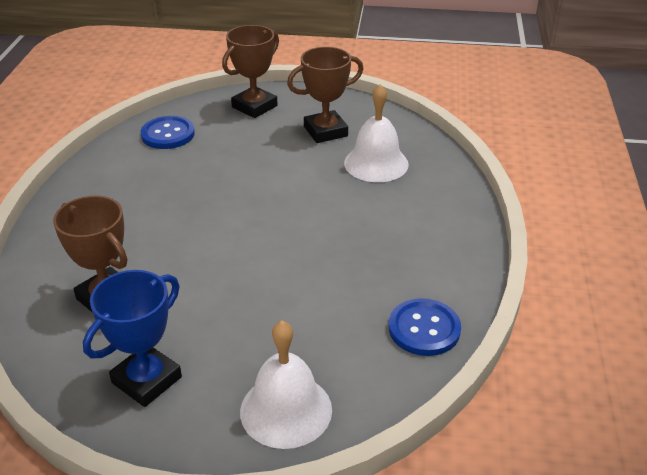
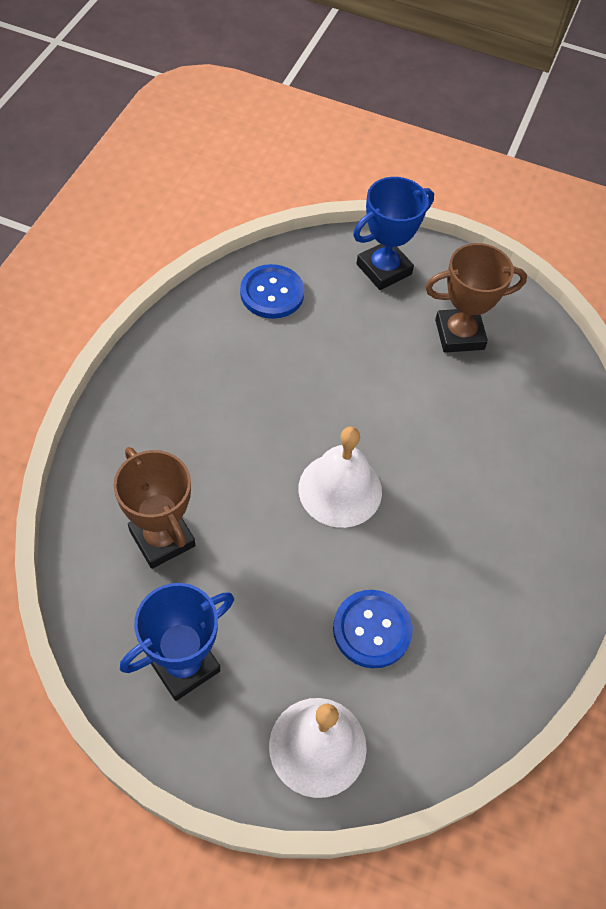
camera: 10 degrees right, 20 degrees up
brown trophy [222,25,279,118] -> blue trophy [353,177,434,290]
white bell [344,84,409,182] -> white bell moved to [298,427,382,528]
blue button [389,298,461,356] -> blue button moved to [333,590,413,668]

